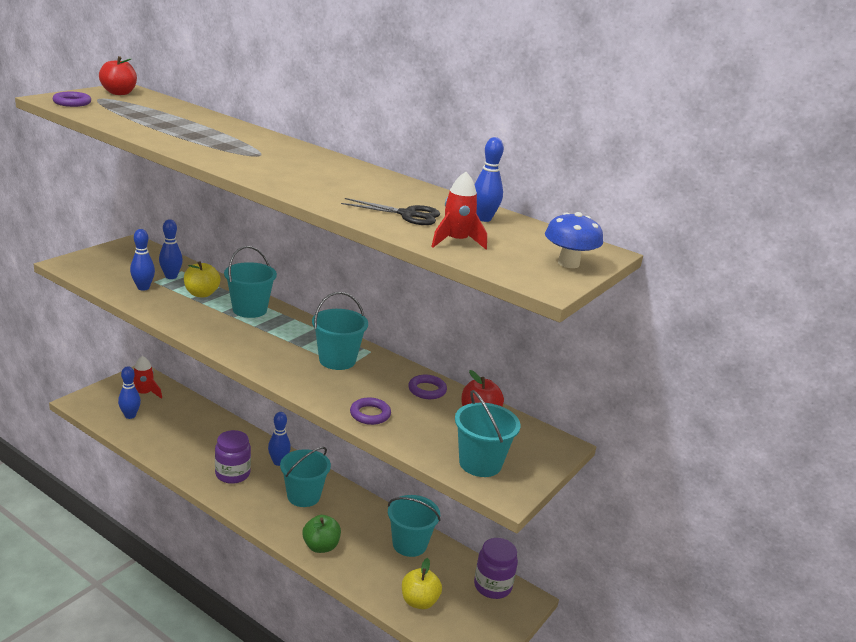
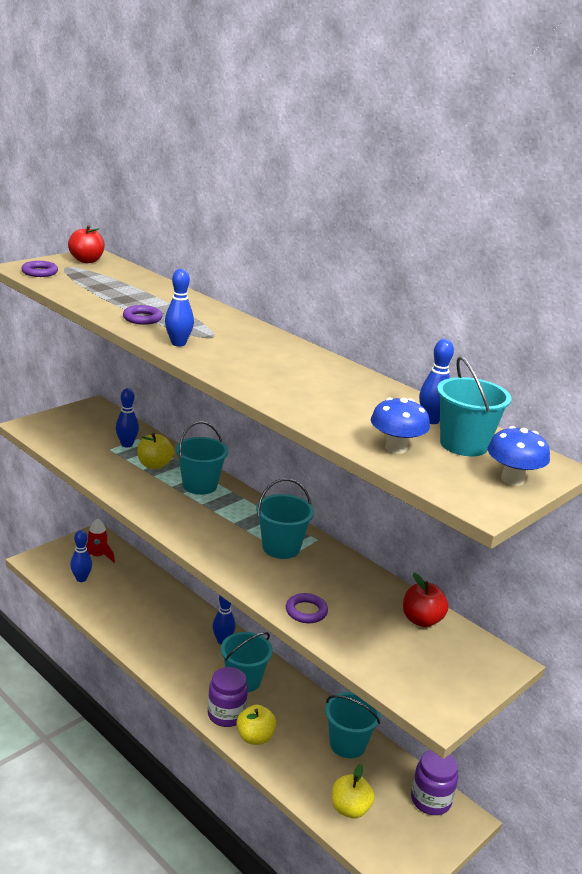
camera: 10 degrees right, 0 degrees up
blue bowling pin [130,229,155,291] -> blue bowling pin moved to [165,269,194,347]
purple jar [215,430,251,484] -> purple jar moved to [208,667,248,727]
green apple [302,515,341,553] -> yellow apple [236,705,276,745]
black scissors [341,198,440,225] -> none
purple ring [408,375,447,399] -> purple ring moved to [123,305,163,325]
red rocket [431,172,487,249] -> blue mushroom [371,398,430,454]
turquoise bucket [455,390,521,477] -> turquoise bucket moved to [437,357,512,456]

